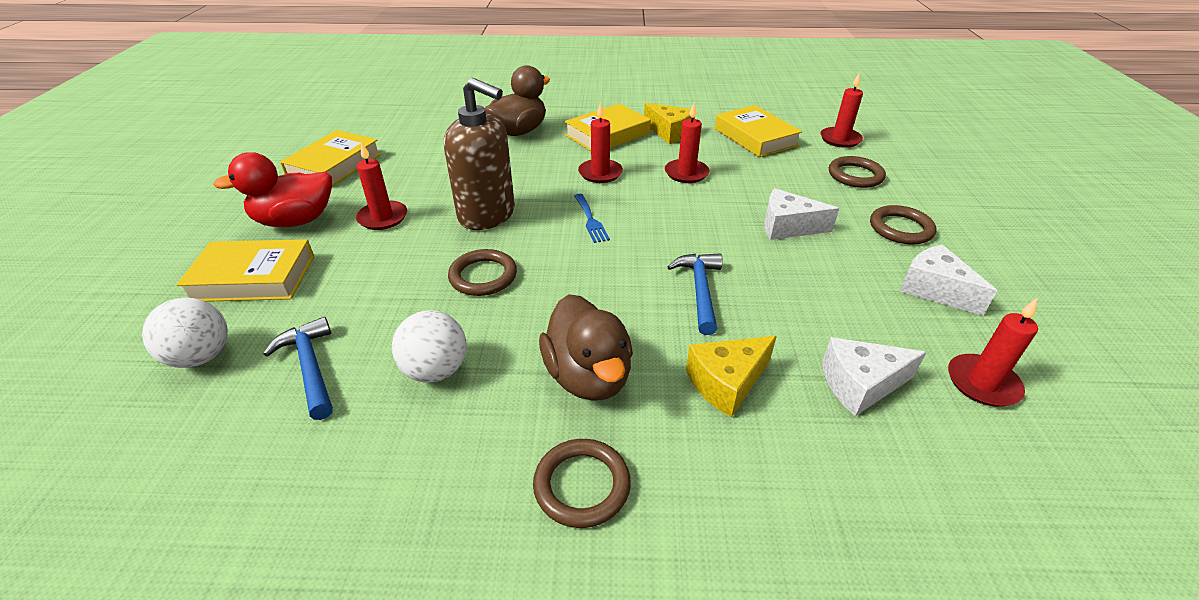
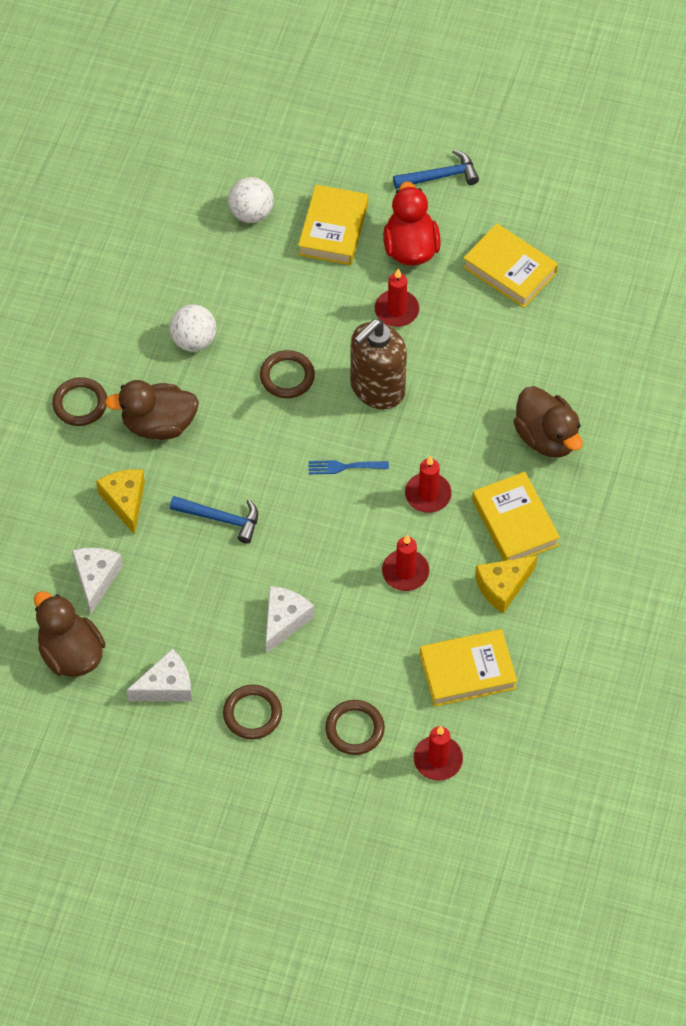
camera: 105 degrees right, 20 degrees up
blue hammer [263,317,333,420] -> blue hammer moved to [393,150,479,189]
red candle [948,297,1038,407] -> brown duck [34,591,106,677]

